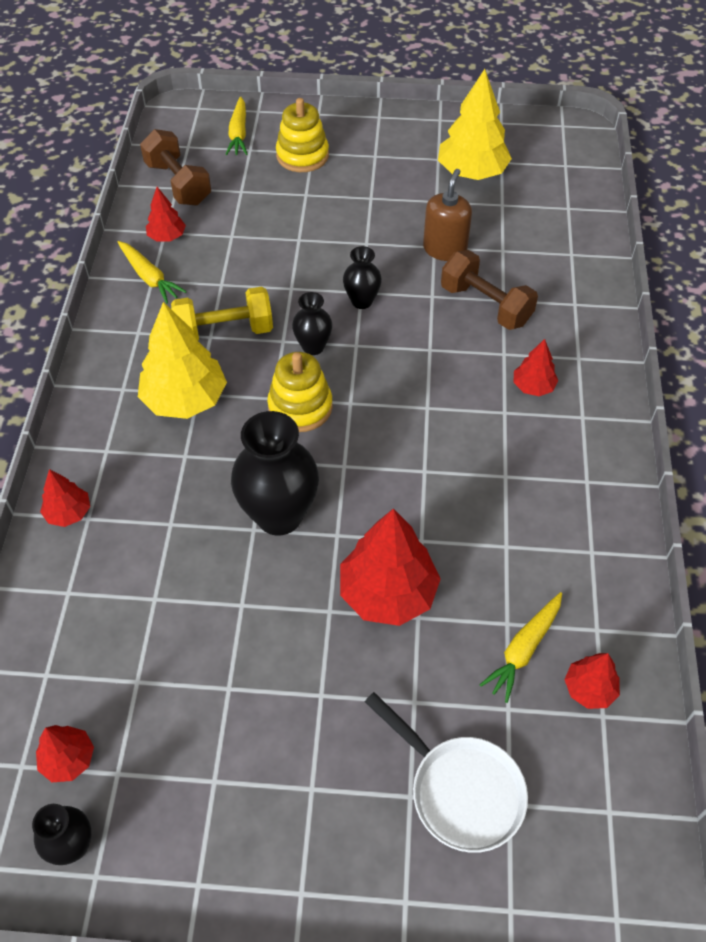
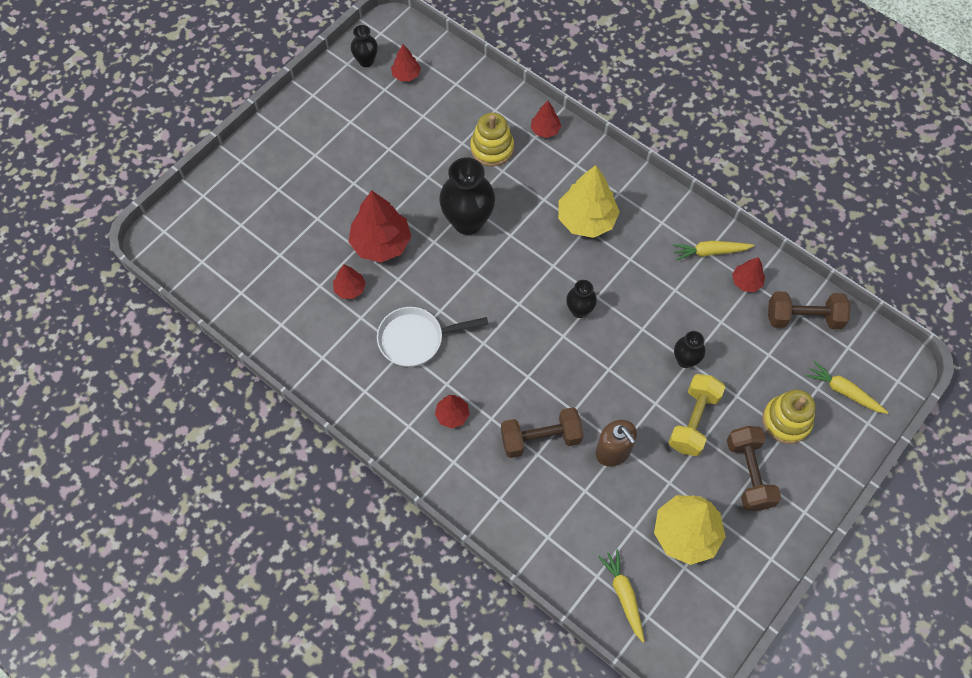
camera: 125 degrees right, 10 degrees up
yellow dumbbell [171,287,273,341] -> yellow dumbbell moved to [668,374,725,456]
yellow stacking toy [267,352,333,432] -> yellow stacking toy moved to [470,113,514,166]
black vase [343,246,382,309] -> black vase moved to [674,331,705,368]
white pan [365,692,528,853] -> white pan moved to [377,307,489,367]
yellow carrot [480,592,562,703] -> yellow carrot moved to [598,549,645,643]
red tree [564,653,620,709] -> red tree moved to [333,265,366,299]
none -> brown dumbbell [727,426,781,511]

